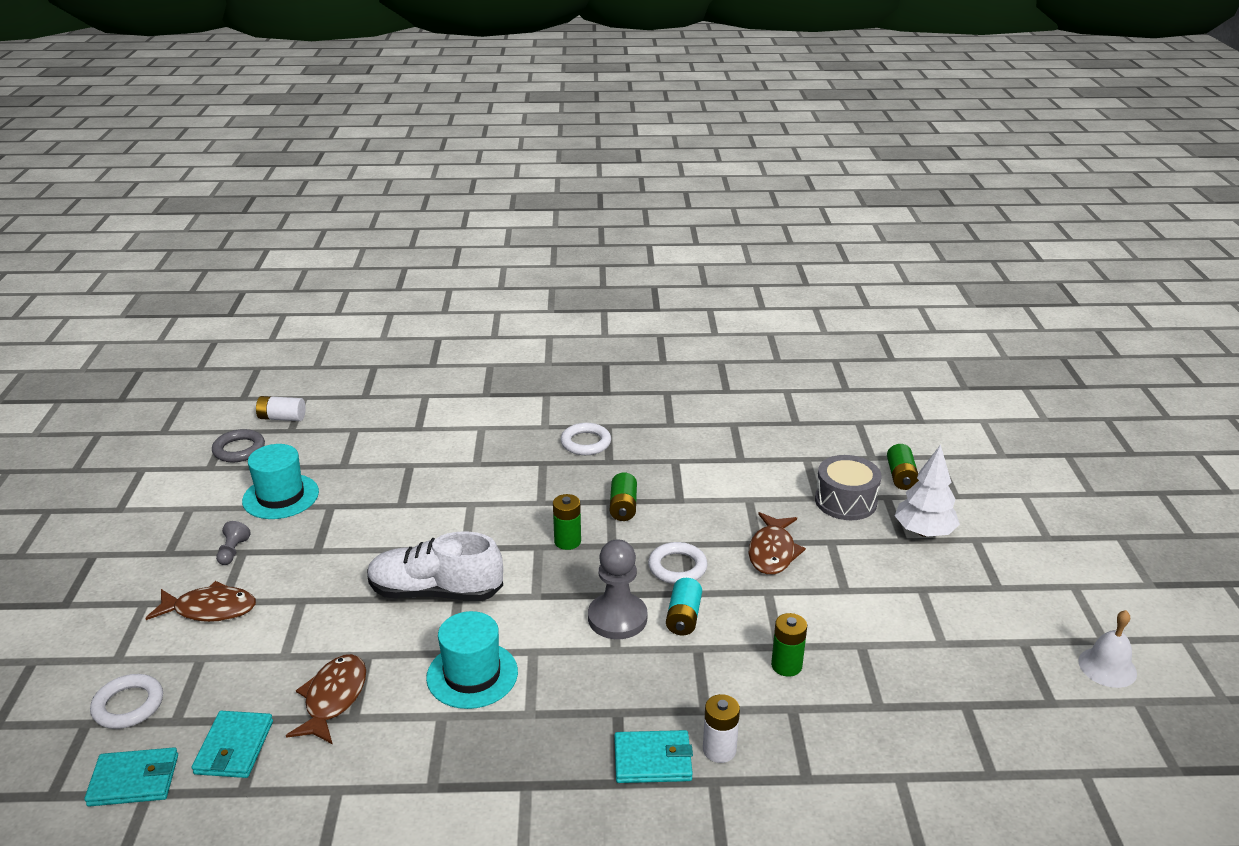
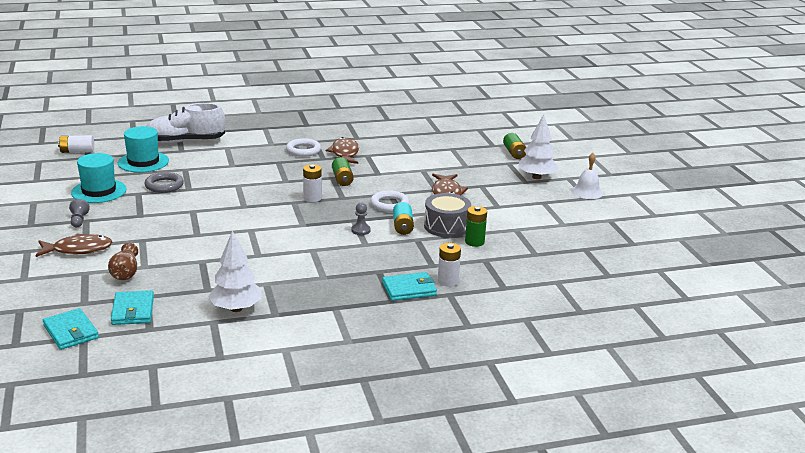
camera: 15 degrees left, 5 degrees down
turquoise wallet [84,747,178,807] -> turquoise wallet turned 75 degrees clockwise [43,308,99,350]
white ring [90,674,163,729] -> none
grey ring [212,429,265,462] -> grey ring moved to [145,172,184,193]
brown fish [286,654,366,744] -> brown fish moved to [326,137,359,164]
white shoe [367,532,503,601] -> white shoe moved to [147,103,225,143]
turquoise hat [426,611,518,709] -> turquoise hat moved to [118,126,169,173]
green battery [553,494,581,550] -> white battery [303,164,322,202]
grey pawn [588,539,647,639] -> grey pawn [351,202,371,235], size x0.49
grey drum [815,455,882,520] -> grey drum moved to [424,193,471,238]
white bell [1078,610,1137,688] -> white bell moved to [572,153,603,199]
none -> brown vase [108,243,138,280]
none -> white tree [208,231,262,312]

